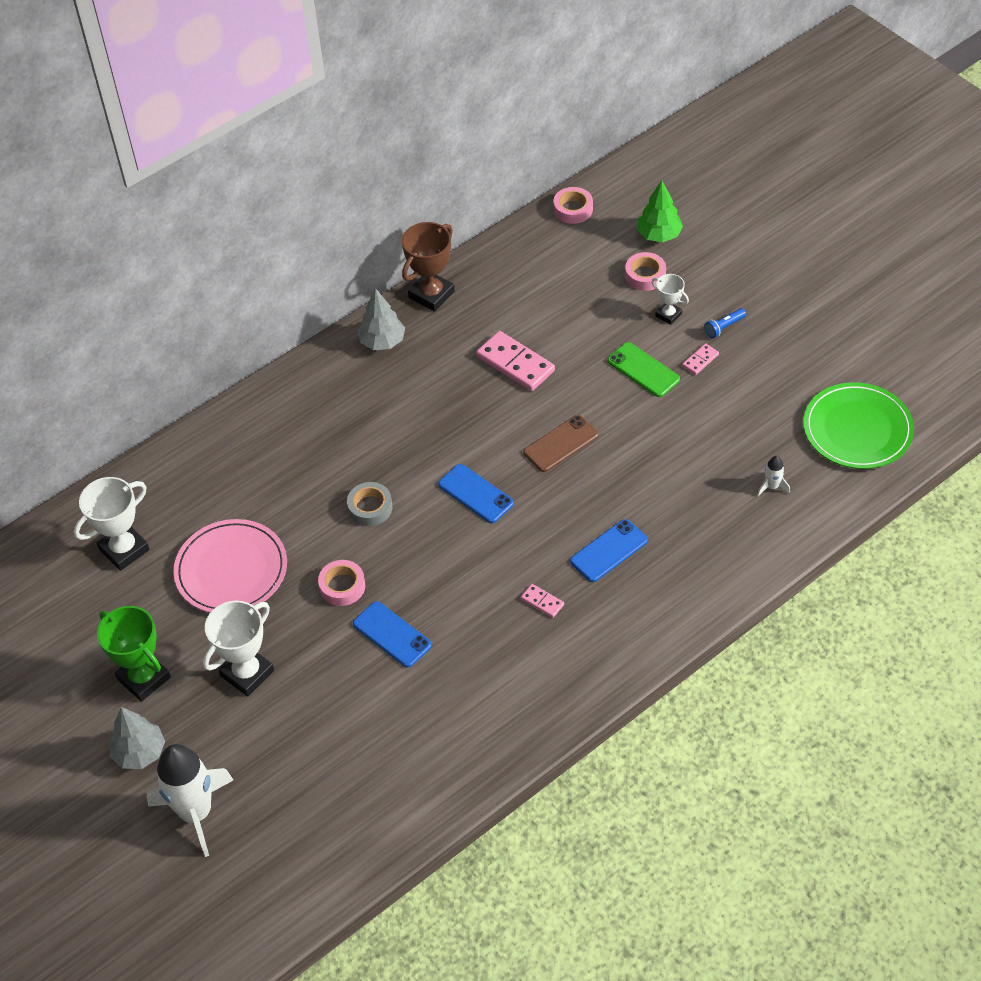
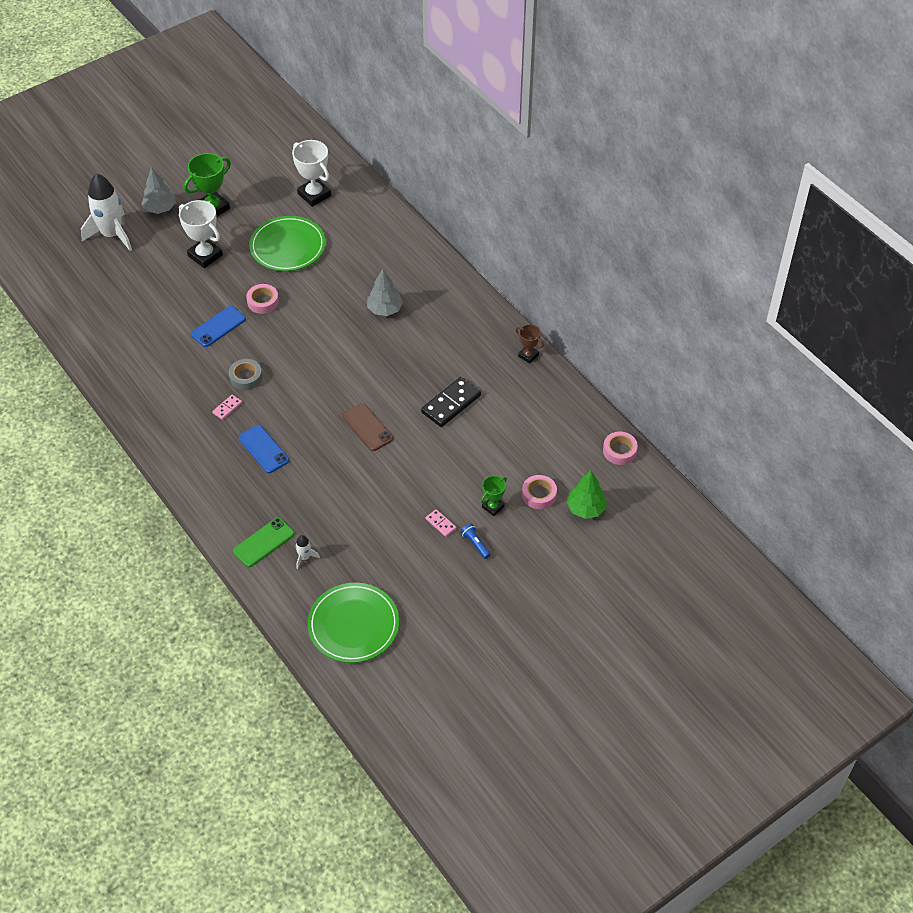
camera: 90 degrees right, 0 degrees up
pink plate [173,519,287,613] -> green plate [249,216,326,271]
grey tape [347,482,393,526] -> grey tape moved to [229,359,262,390]
grey tree [357,288,405,350] -> grey tree moved to [367,269,403,316]
brown trophy [402,222,455,312] -> brown trophy [516,324,544,363], size x0.57
blue phone [438,464,514,523] -> none
pink domino [476,331,555,391] -> black domino [421,377,481,427]
green phone [607,342,680,397] -> green phone moved to [233,517,294,567]
white trophy [652,274,689,325] -> green trophy [481,476,507,516]

